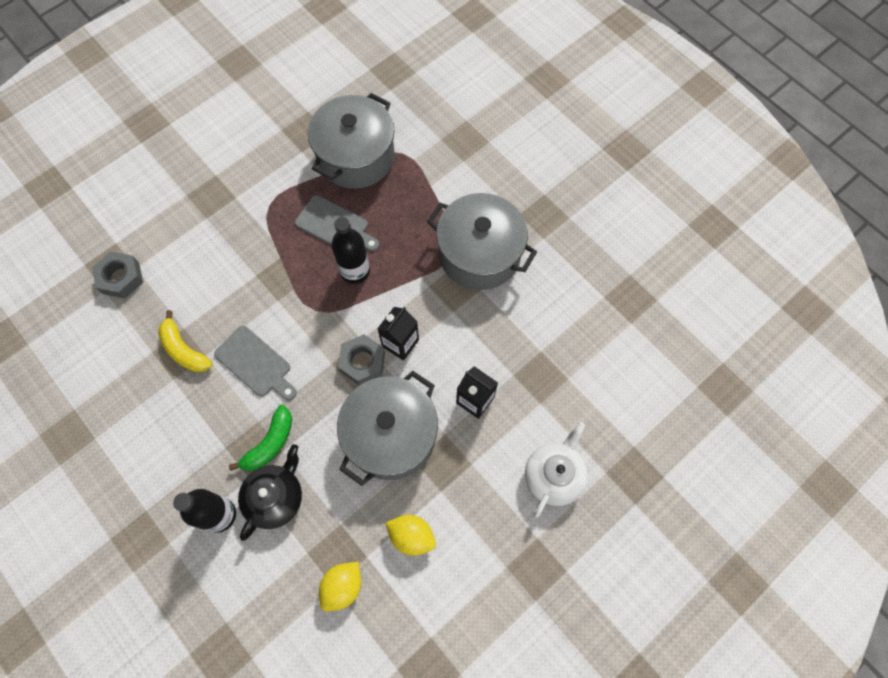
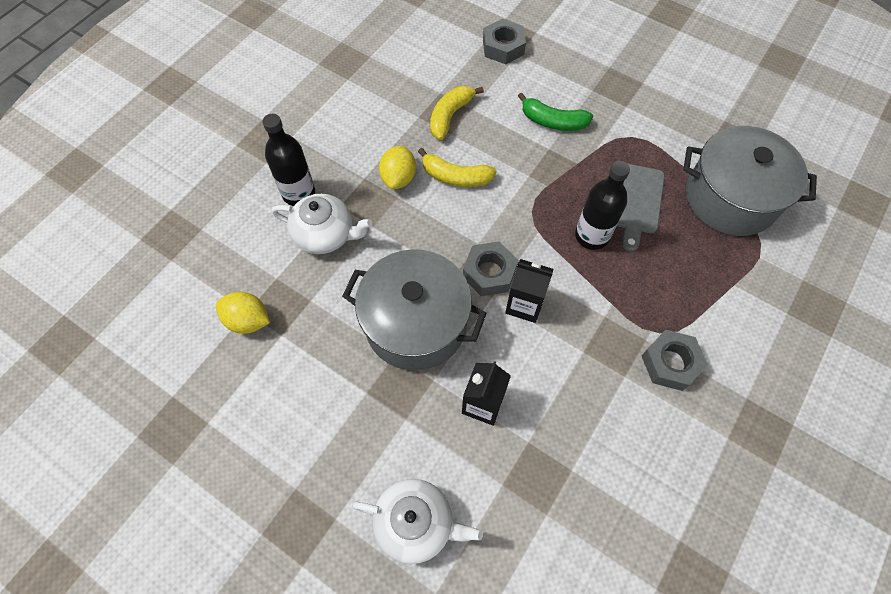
camera: 75 degrees right, 5 degrees down
grey cutting board [214,326,297,400] -> yellow banana [418,148,496,187]
green banana [229,405,292,471] -> green banana moved to [518,93,593,131]
black teapot [238,444,302,541] -> white teapot [272,194,372,254]
yellow lemon [386,515,436,556] -> yellow lemon moved to [379,145,416,190]
grey pot [427,193,537,290] -> grey nut [642,330,708,391]

